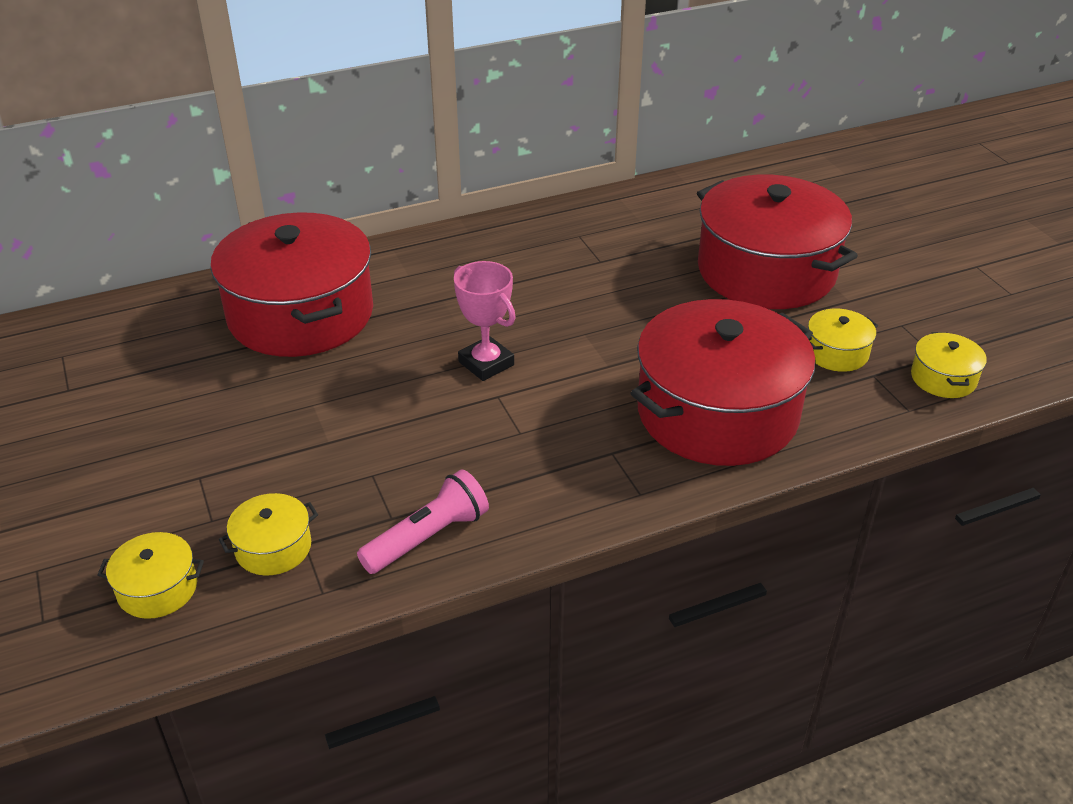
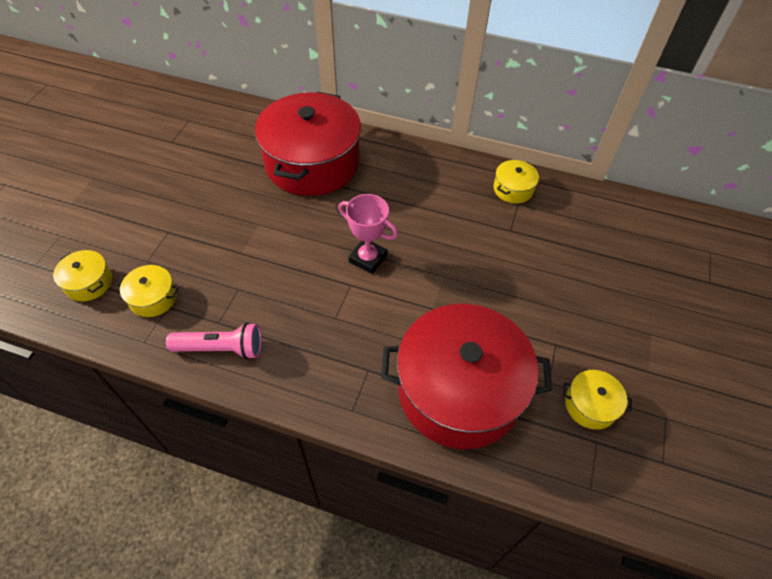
camera: 40 degrees right, 15 degrees up
pink trophy [454,261,516,381] -> pink trophy turned 60 degrees counterclockwise [338,194,398,274]
red pot [697,175,858,309] -> none
yellow pot [911,332,987,398] -> yellow pot moved to [493,160,539,204]

